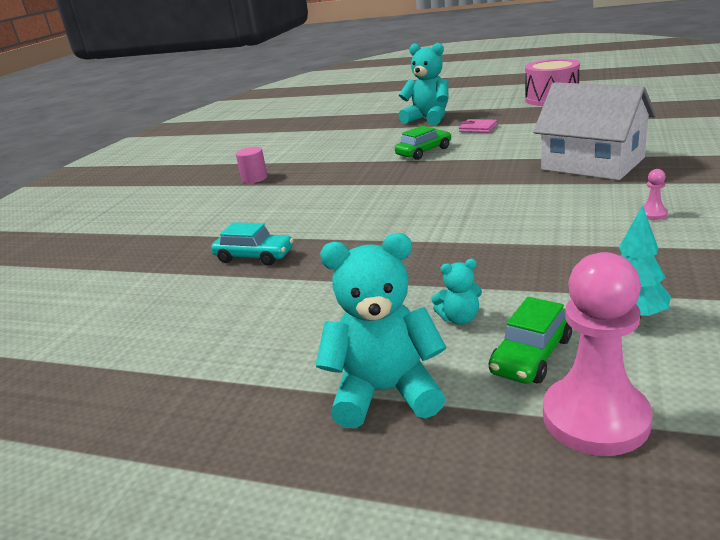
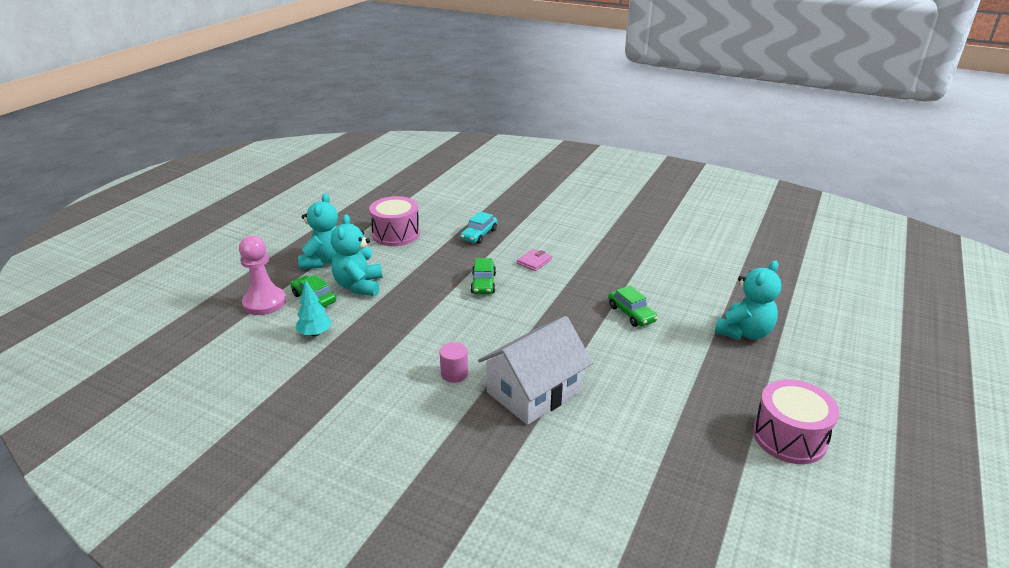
camera: 95 degrees right, 5 degrees up
pink cylinder [236,147,267,183] -> pink cylinder moved to [440,342,468,383]
turquoise teddy bear [431,259,482,325] -> turquoise teddy bear [331,215,382,296], size x2.08
pink wallet [459,119,498,133] -> pink wallet moved to [517,249,552,271]
pink pawn [639,169,668,220] -> none
none -> pink drum [369,196,420,246]
none -> green car [470,258,496,294]

